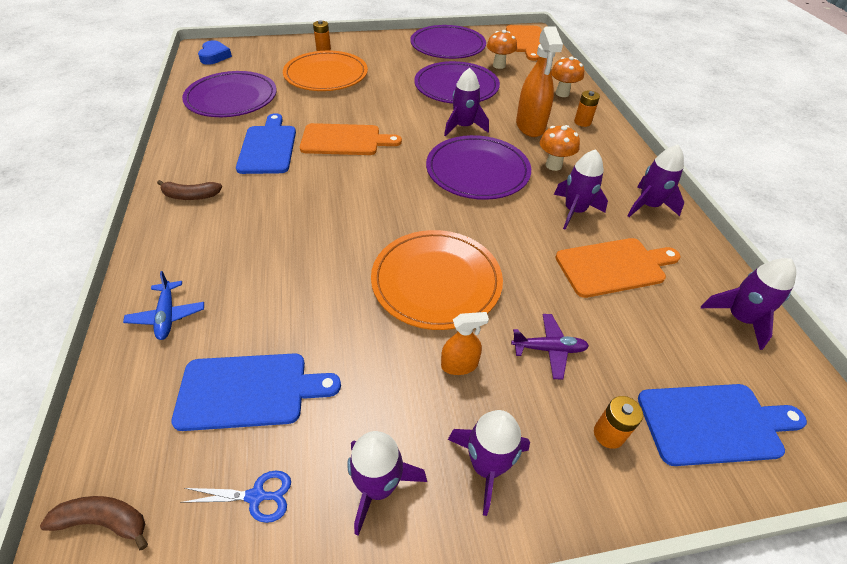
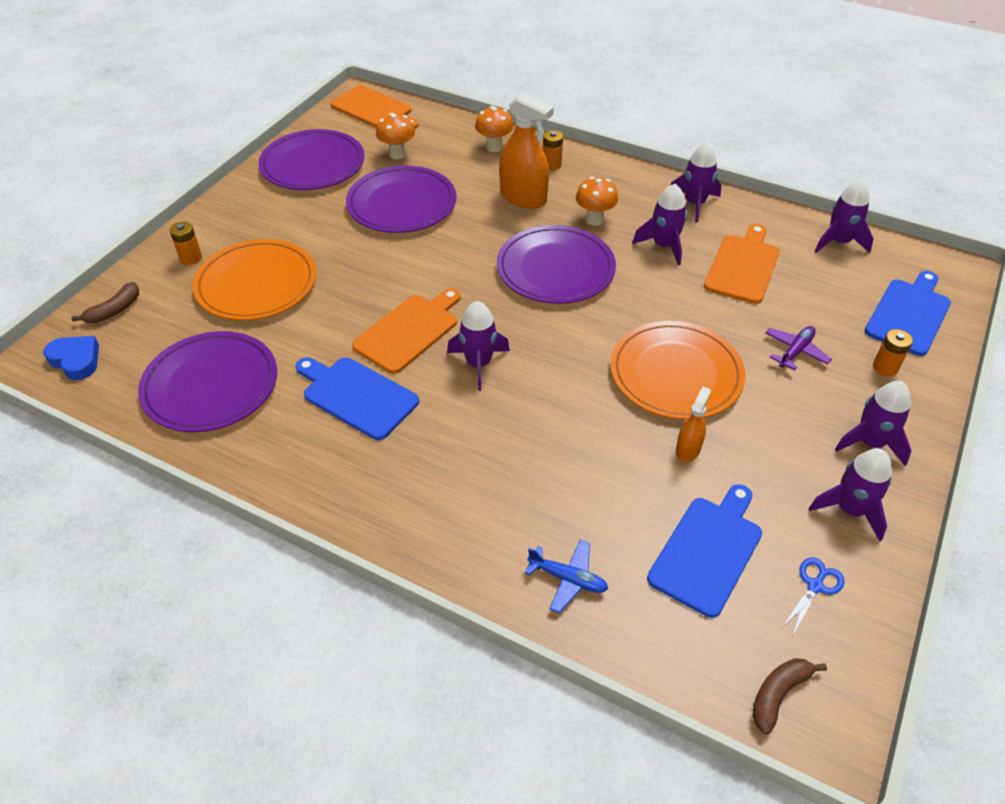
camera: 50 degrees left, 0 degrees up
brown banana [157,180,222,200] -> brown banana moved to [71,282,139,323]
orange spray bottle [441,312,489,375] -> orange spray bottle moved to [676,387,711,462]
purple rocket [444,68,489,136] -> purple rocket moved to [447,301,510,391]

